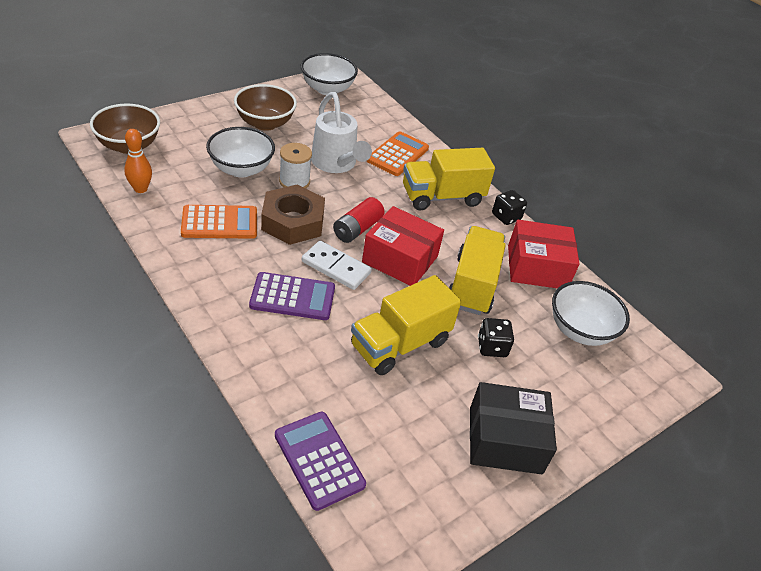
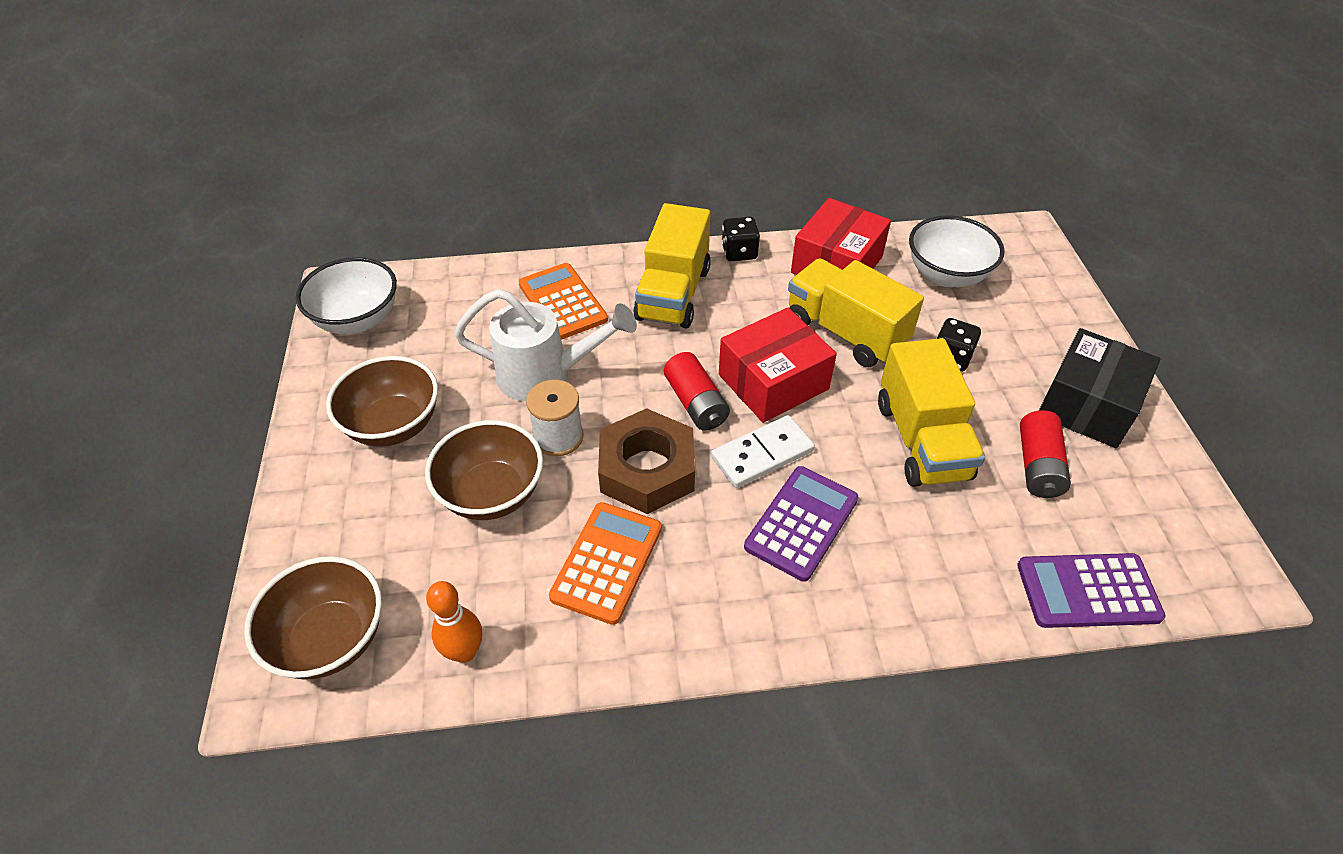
camera: 55 degrees left, 5 degrees up
white bowl [206,127,275,178] -> brown bowl [425,420,543,520]
none -> red battery [1020,410,1071,498]

